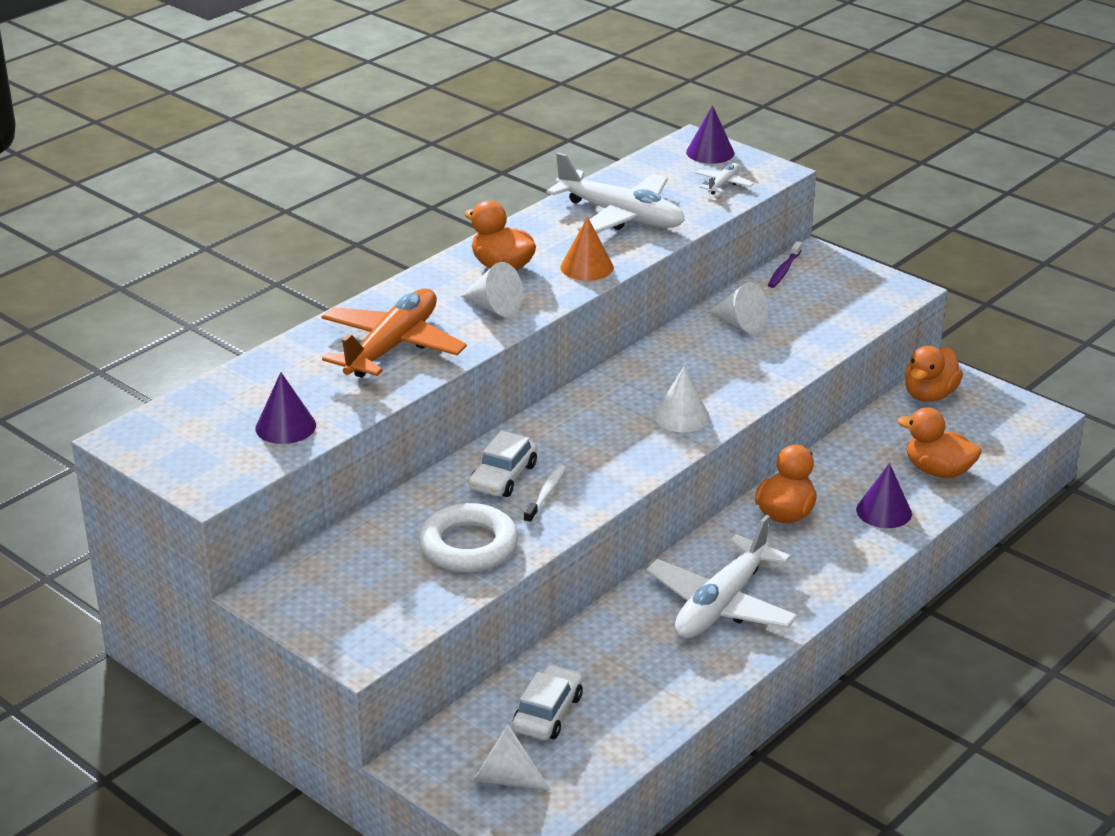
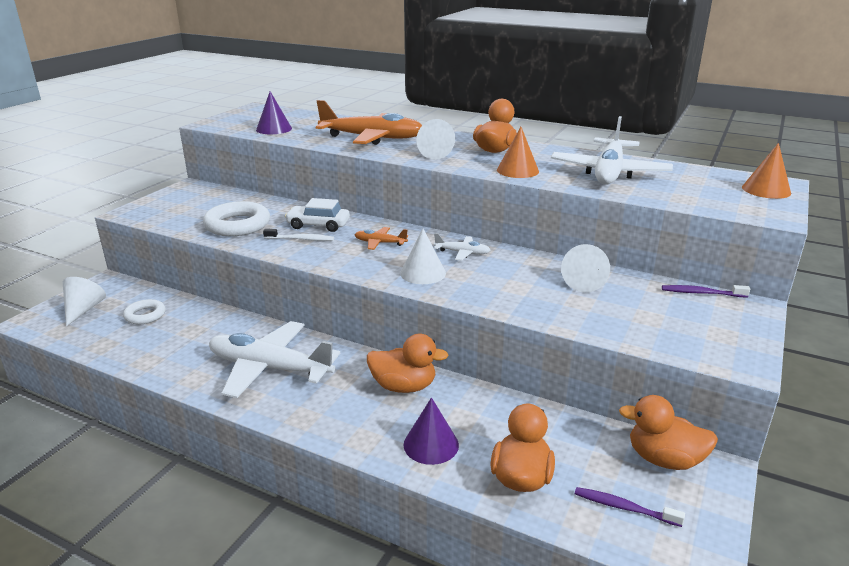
camera: 75 degrees right, 5 degrees down
white car [512,664,583,740] -> white ring [123,299,166,324]
purple cone [686,105,734,164] -> orange cone [742,143,791,199]
white plane [695,163,754,195] -> white plane moved to [434,233,490,261]
none -> orange plane [354,227,408,250]
none -> purple toothbrush [575,487,685,527]

